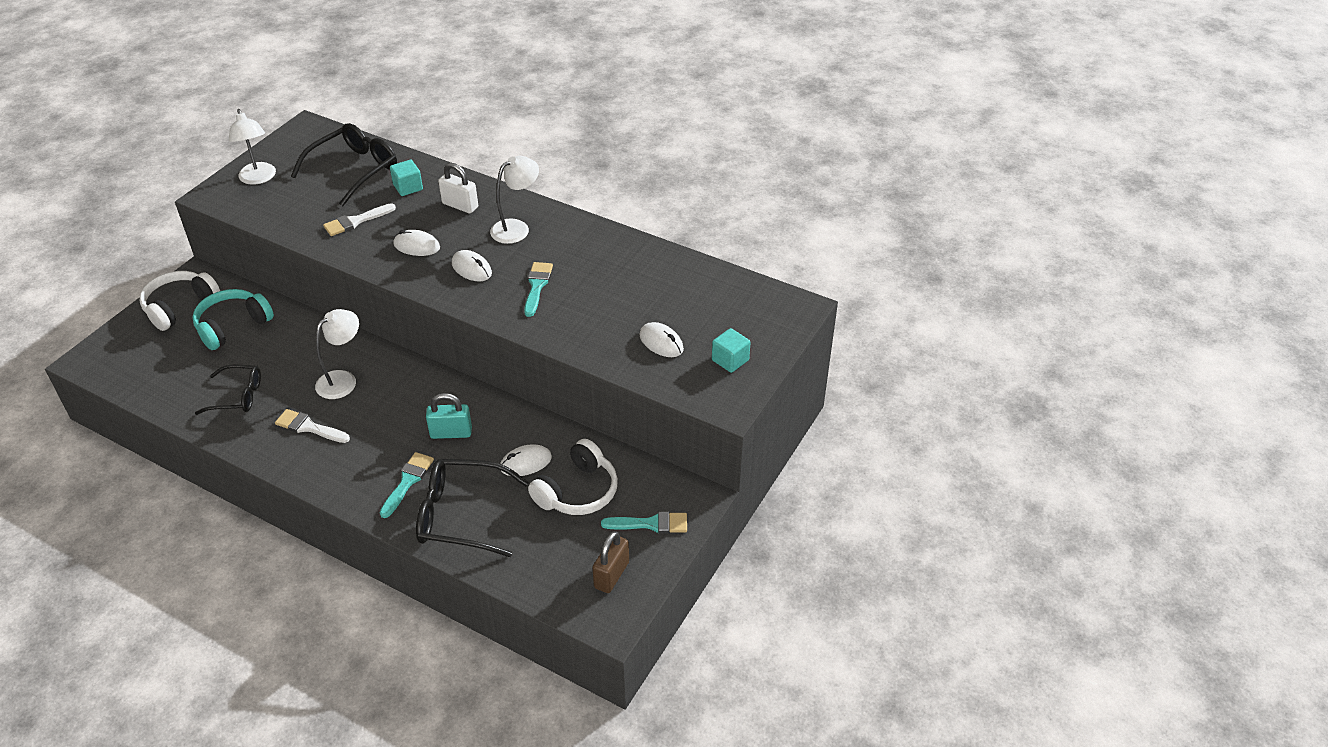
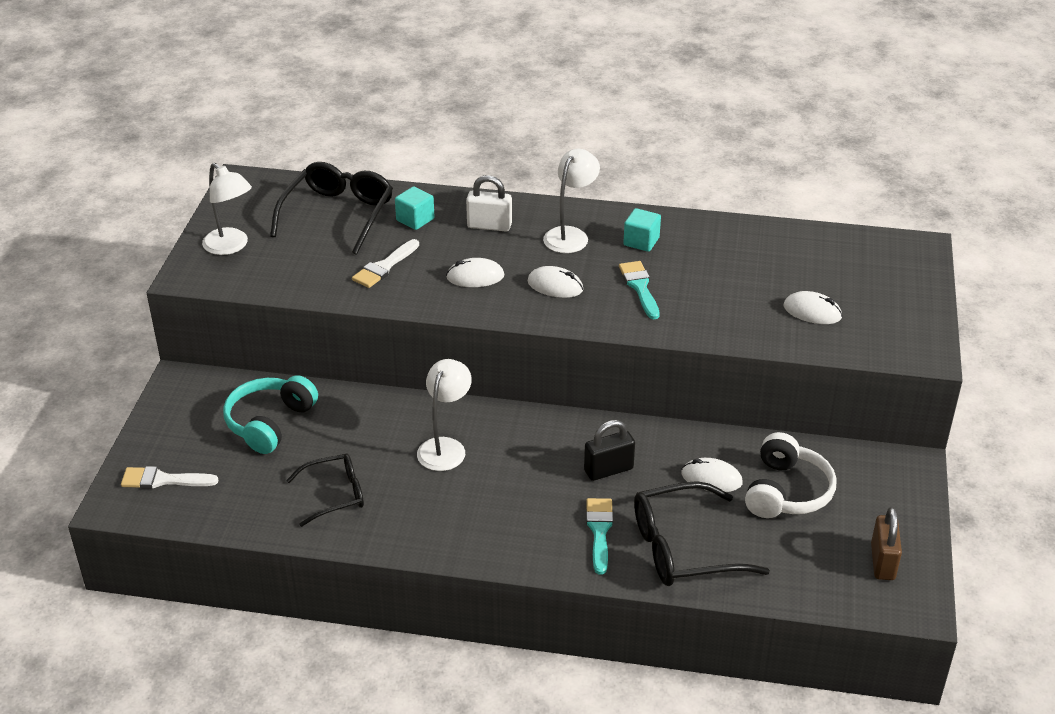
camera: 20 degrees left, 5 degrees down
white headphones [140,271,220,331] -> none
white brush [275,409,350,443] -> white brush moved to [121,466,219,489]
turquoise padlock [426,393,472,439] -> black padlock [584,420,635,481]
white mouse [500,444,552,476] -> white mouse turned 60 degrees clockwise [682,458,743,492]
turquoise brush [601,512,687,533] -> none
turquoise cube [712,328,750,373] -> turquoise cube moved to [623,208,661,252]

